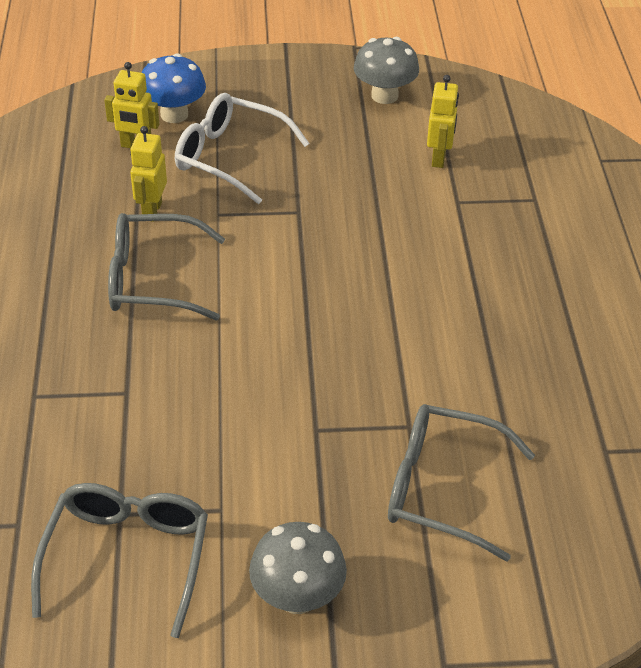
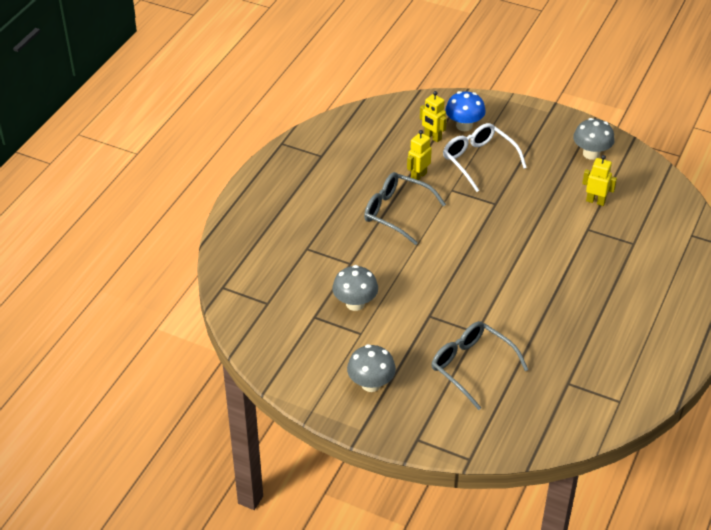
camera: 30 degrees right, 0 degrees up
grey glasses [31,483,208,638] -> none
yellow robot [427,75,459,168] -> yellow robot turned 105 degrees counterclockwise [582,155,617,206]
none -> grey mushroom [332,265,378,311]

